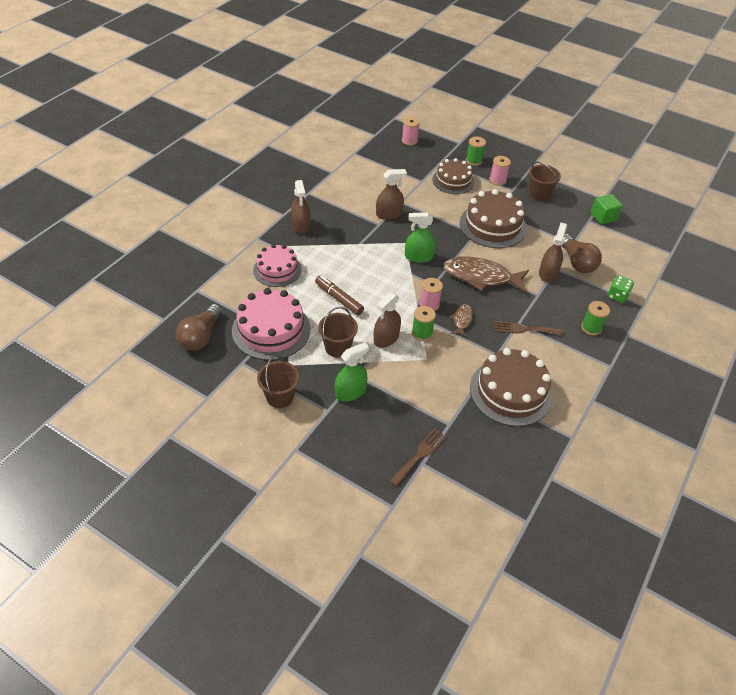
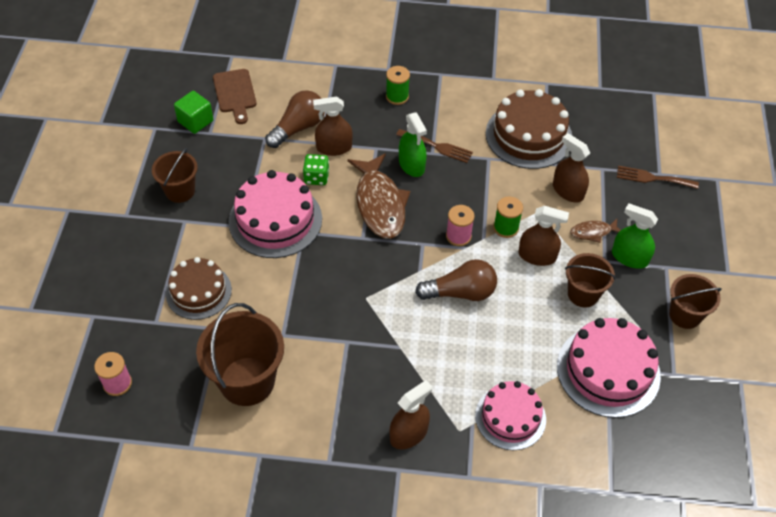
camera: 115 degrees left, 5 degrees up
brown light bulb [176,304,222,351] -> brown light bulb moved to [415,259,497,301]
brown marker [315,276,364,315] -> none
brown spray bottle [376,169,407,220] -> brown spray bottle moved to [553,133,590,202]
green spray bottle [405,212,436,263] -> green spray bottle moved to [399,112,427,177]
brown fish [450,304,473,337] -> brown fish moved to [570,219,621,243]
brown cake [460,189,527,248] -> pink cake [229,170,322,258]
green spool [466,137,486,166] -> none
pink spool [489,156,511,186] -> none
brown fork [494,321,563,335] -> brown fork turned 45 degrees counterclockwise [396,129,473,163]
green dice [607,275,634,303] -> green dice moved to [303,154,329,185]
none -> brown bucket [196,303,284,406]
none -> brown cutting board [213,69,257,124]

